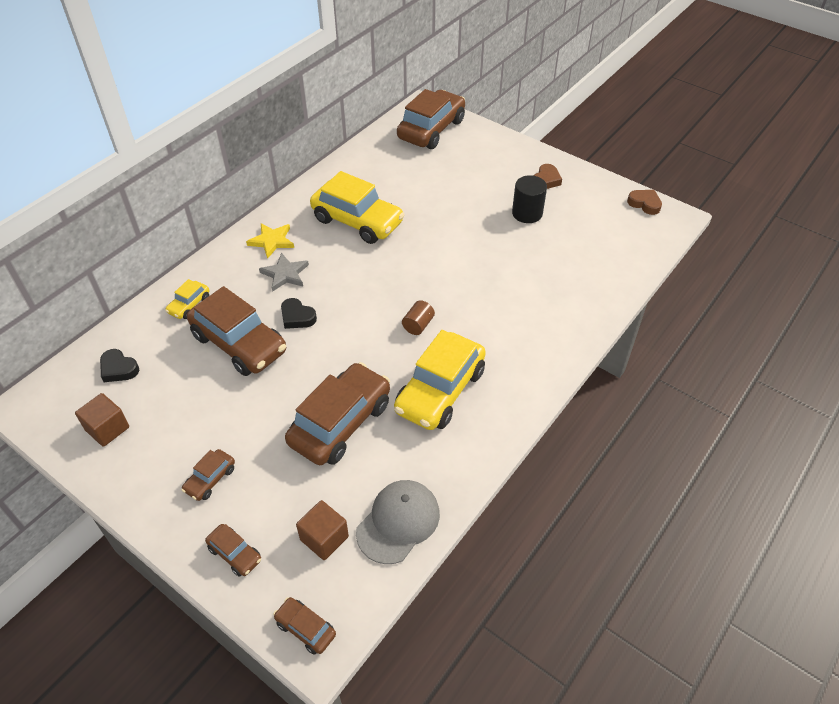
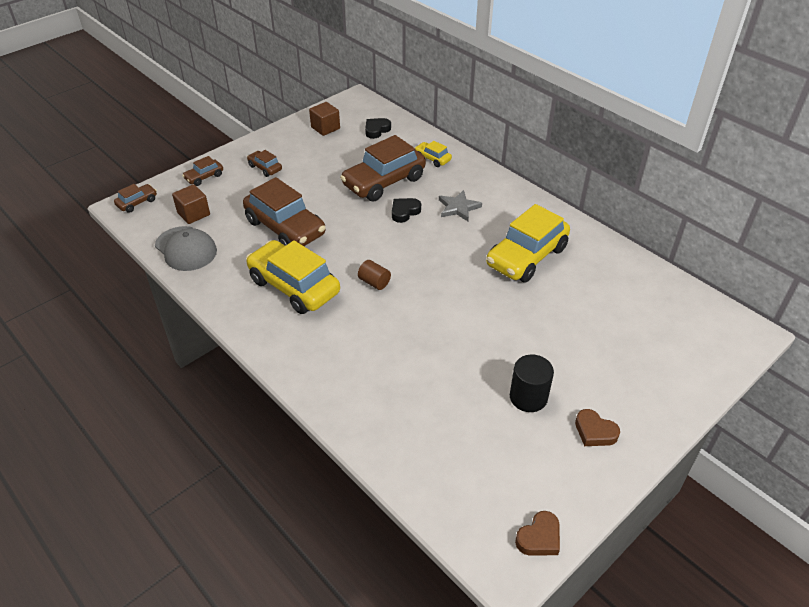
camera: 100 degrees right, 5 degrees down
yellow star [246,223,294,259] -> none
brown car [397,89,465,149] -> none

